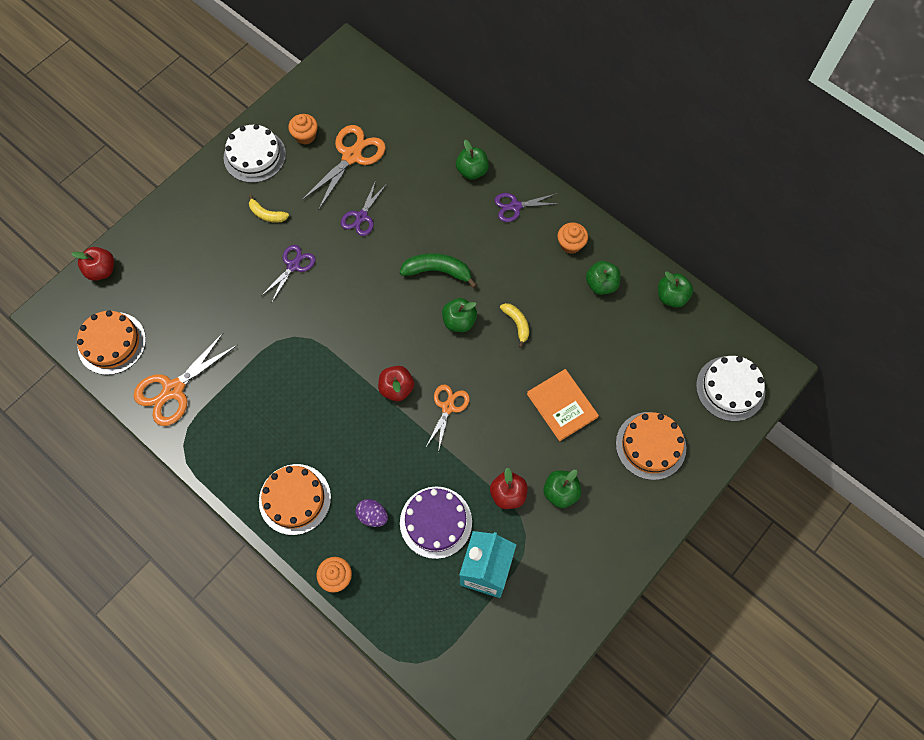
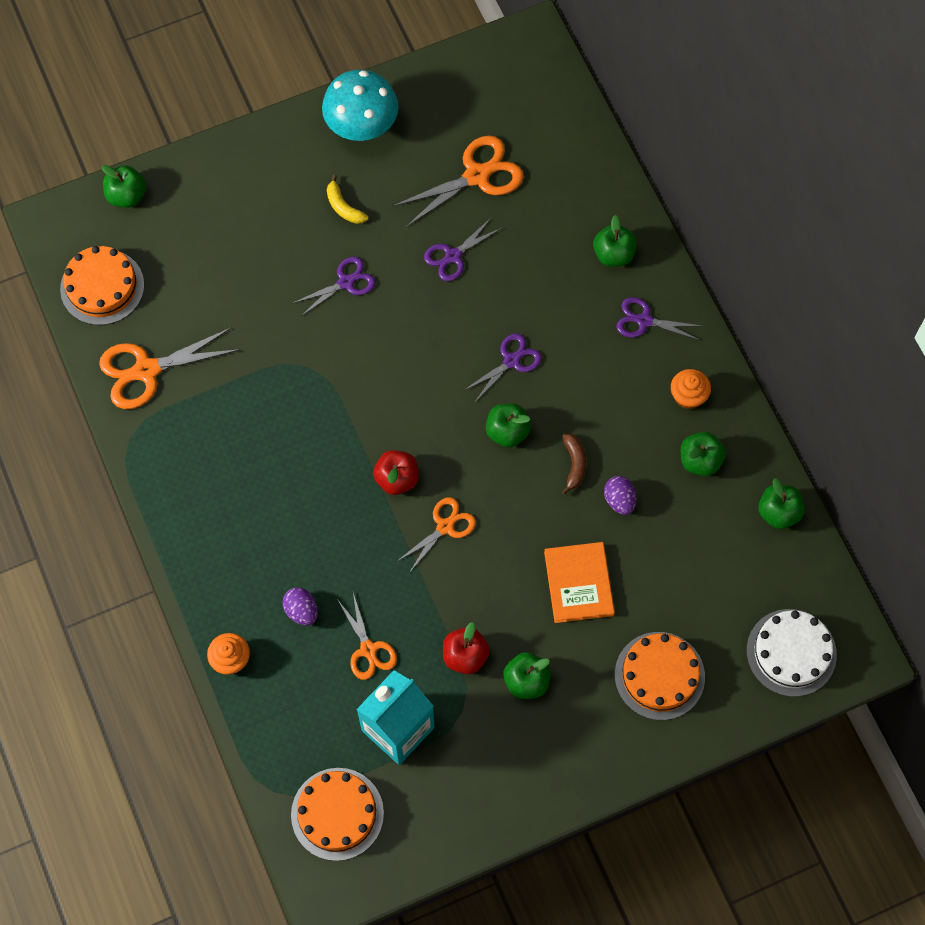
camera: 25 degrees right, 0 degrees up
red apple [71,247,114,281] -> green apple [101,165,146,208]
white cake [223,124,286,183] -> turquoise mushroom [322,70,398,141]
orange cake [259,464,331,535] -> orange cake moved to [291,768,384,861]
orange cupcake [288,114,318,145] -> none
green banana [400,253,477,288] -> purple scissors [463,334,542,403]
purple cake [400,486,472,559] -> orange scissors [337,593,397,680]
yellow banana [500,303,529,348] -> brown banana [562,433,586,495]
none -> purple egg [604,476,637,515]

